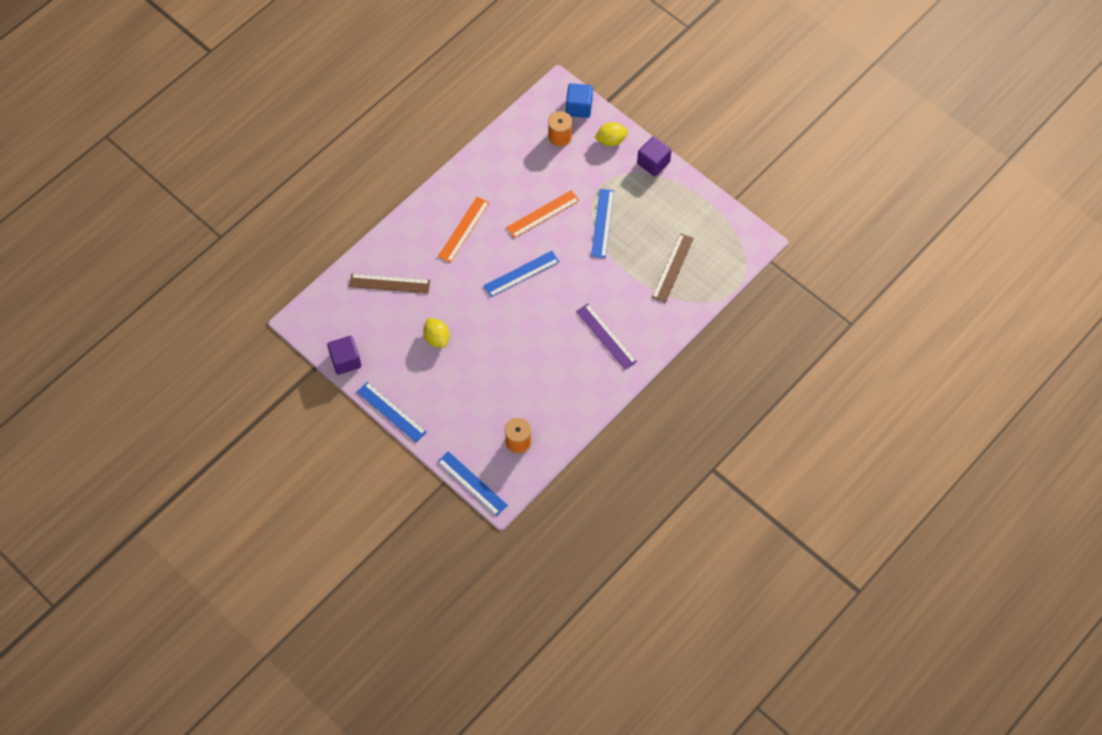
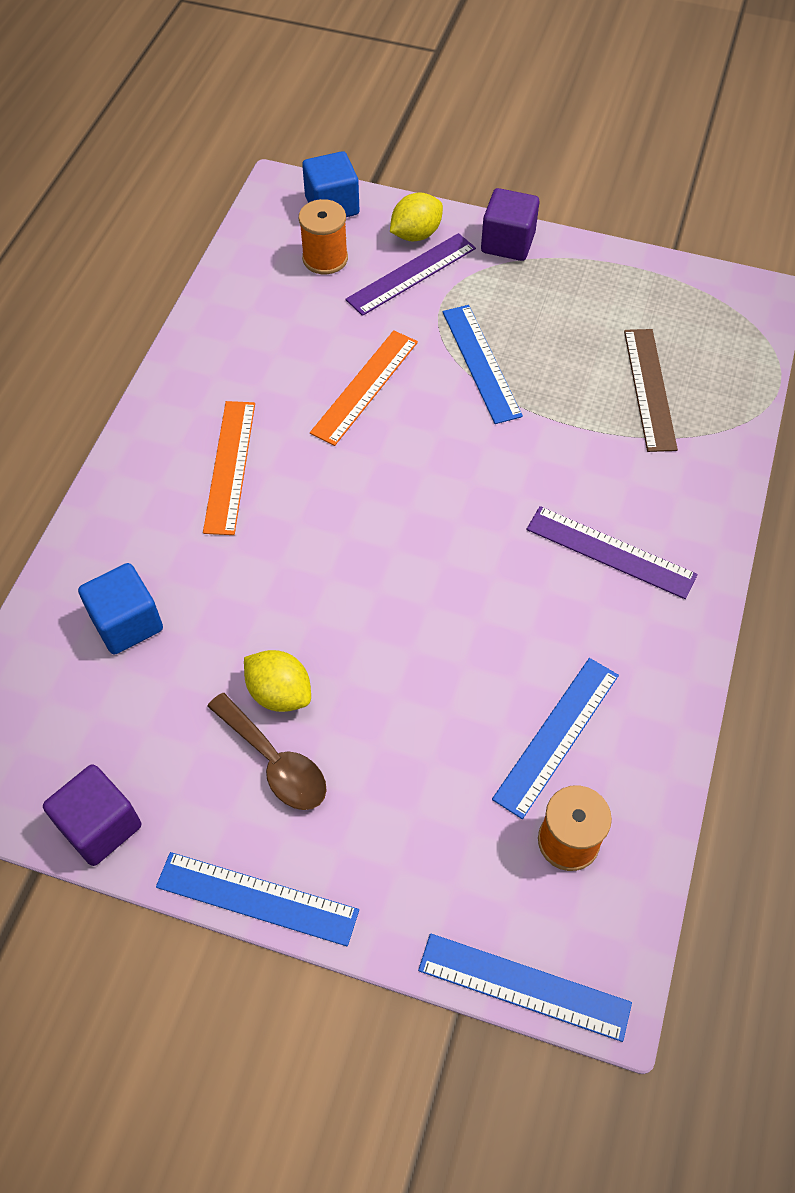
camera: 25 degrees left, 5 degrees down
brown ruler [349,274,430,293] -> blue cube [78,563,163,655]
blue ruler [483,251,560,297] -> blue ruler moved to [492,658,619,819]
none -> brown spoon [207,693,327,810]
none -> purple ruler [345,233,476,316]

